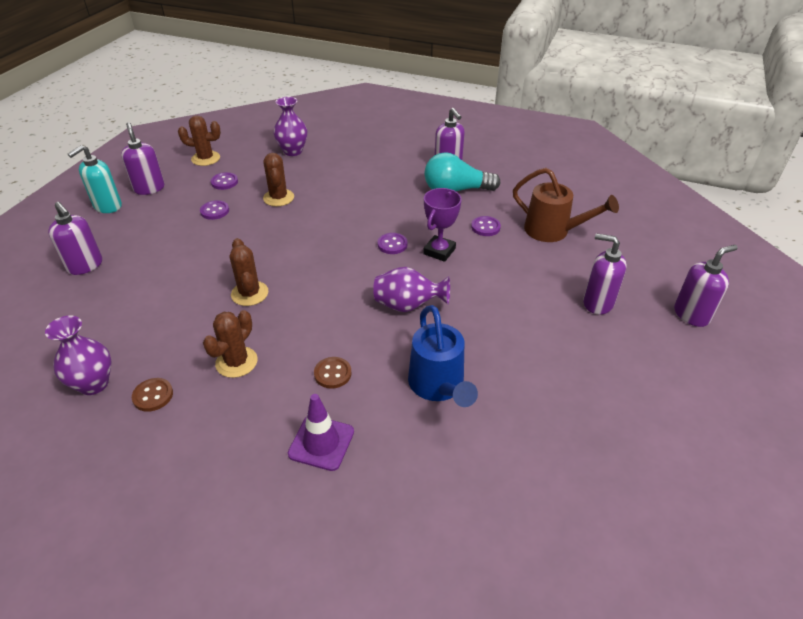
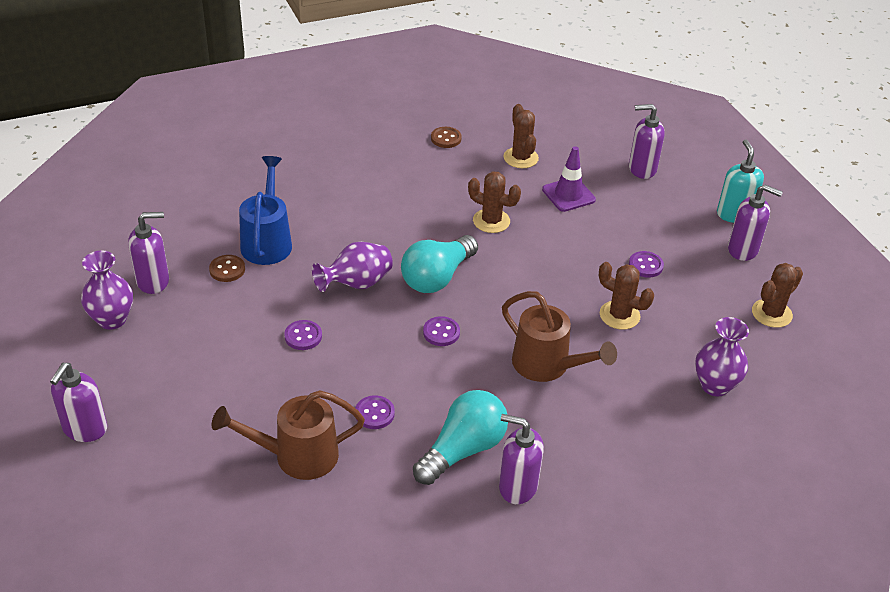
camera: 135 degrees right, 0 degrees up
purple vase [45,316,112,395] -> purple vase moved to [81,251,133,330]
brown cactus [203,310,258,378] -> brown cactus moved to [504,104,539,168]
purple button [211,172,238,190] -> purple button moved to [284,320,322,350]
purple traffic cone [288,394,354,471] -> purple traffic cone moved to [542,146,596,212]
brown button [314,357,352,389] -> brown button moved to [209,255,245,282]
blue watering can [408,305,478,407] -> blue watering can turned 60 degrees clockwise [239,156,292,265]
purple trophy [423,188,462,262] -> none
purple soap dispenser [583,233,627,315] -> purple soap dispenser moved to [128,212,169,294]
none -> turquoise light bulb [401,235,478,293]
none -> brown watering can [502,291,617,382]

